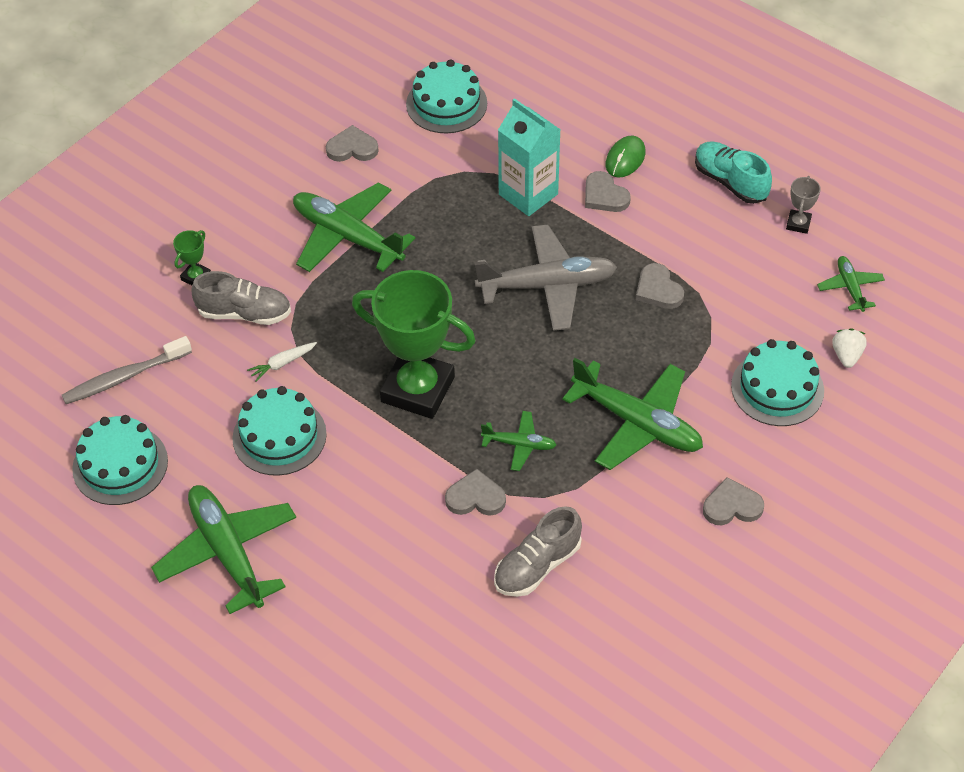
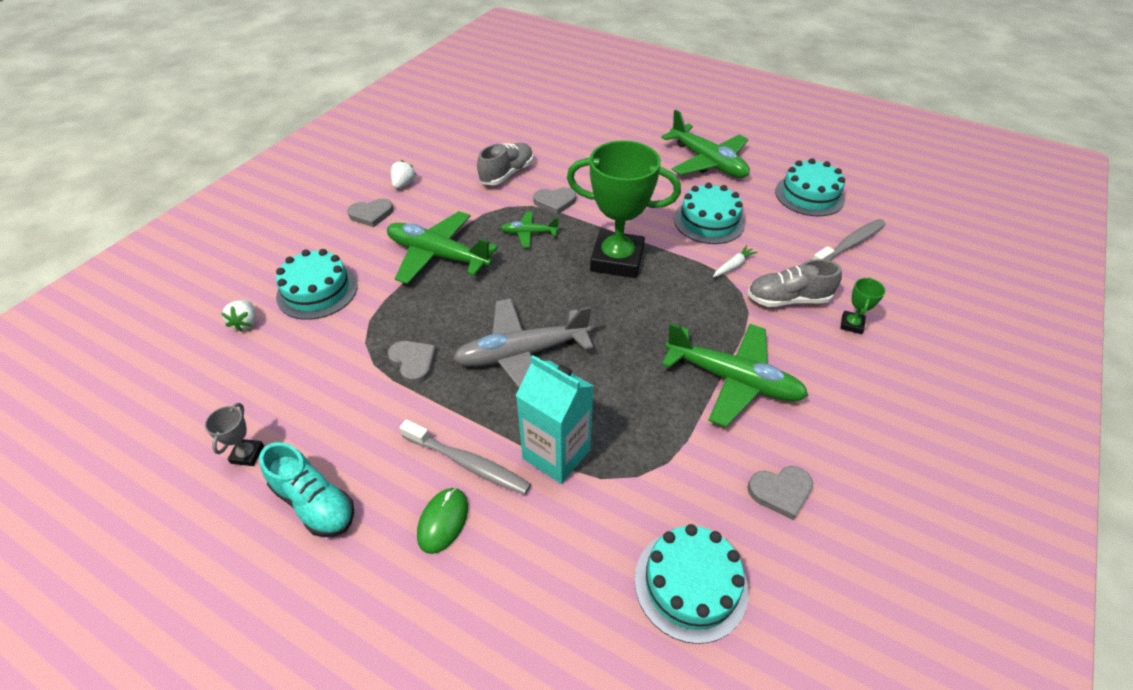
camera: 170 degrees right, 5 degrees down
grey heart [585,171,631,212] -> grey toothbrush [400,419,531,495]
green plane [817,256,885,312] -> none
none -> white strawberry [390,160,416,189]

